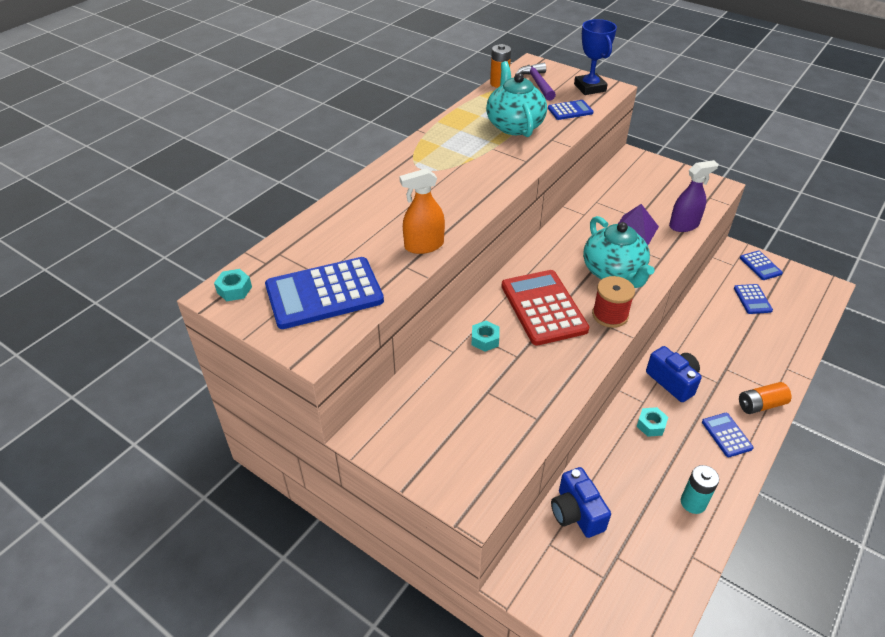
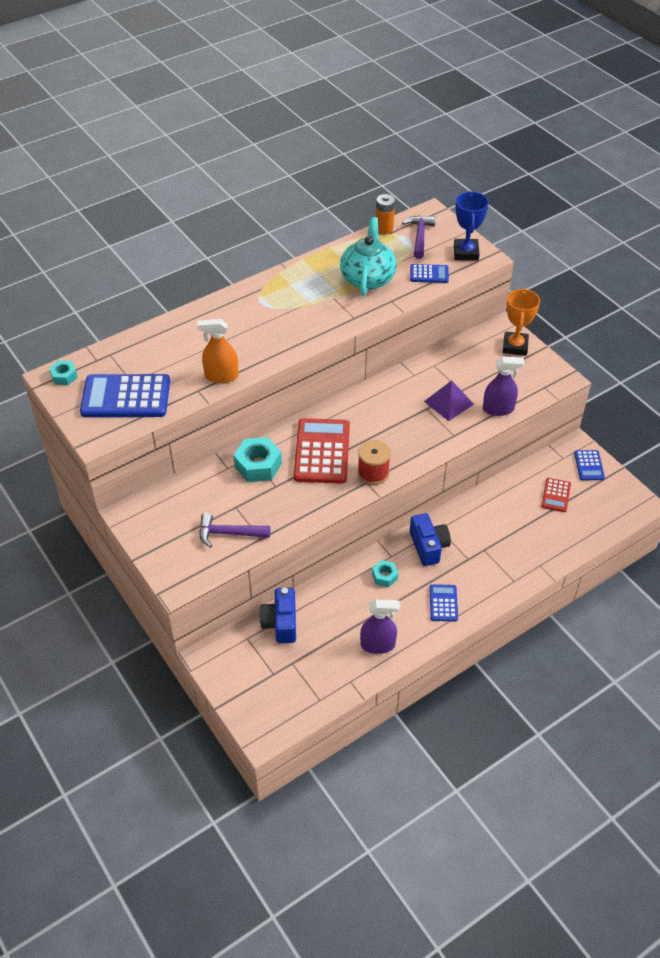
camera: 20 degrees right, 5 degrees up
turquoise nut [472,321,499,352] -> turquoise nut [233,437,282,482], size x1.78
turquoise teapot [583,216,655,288] -> none
turquoise battery [681,465,719,514] -> purple spray bottle [360,599,400,654]
blue calculator [734,284,773,314] -> red calculator [541,478,571,512]
orange battery [739,382,791,414] -> none
none -> purple hammer [199,513,271,548]
none -> orange trophy [503,288,540,356]

